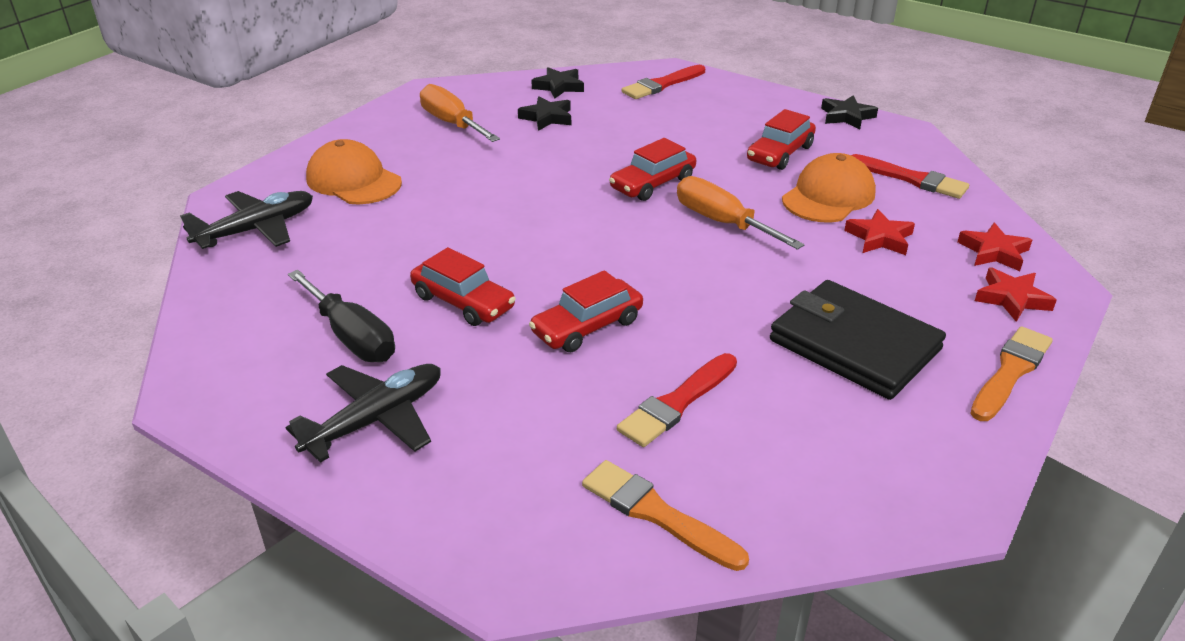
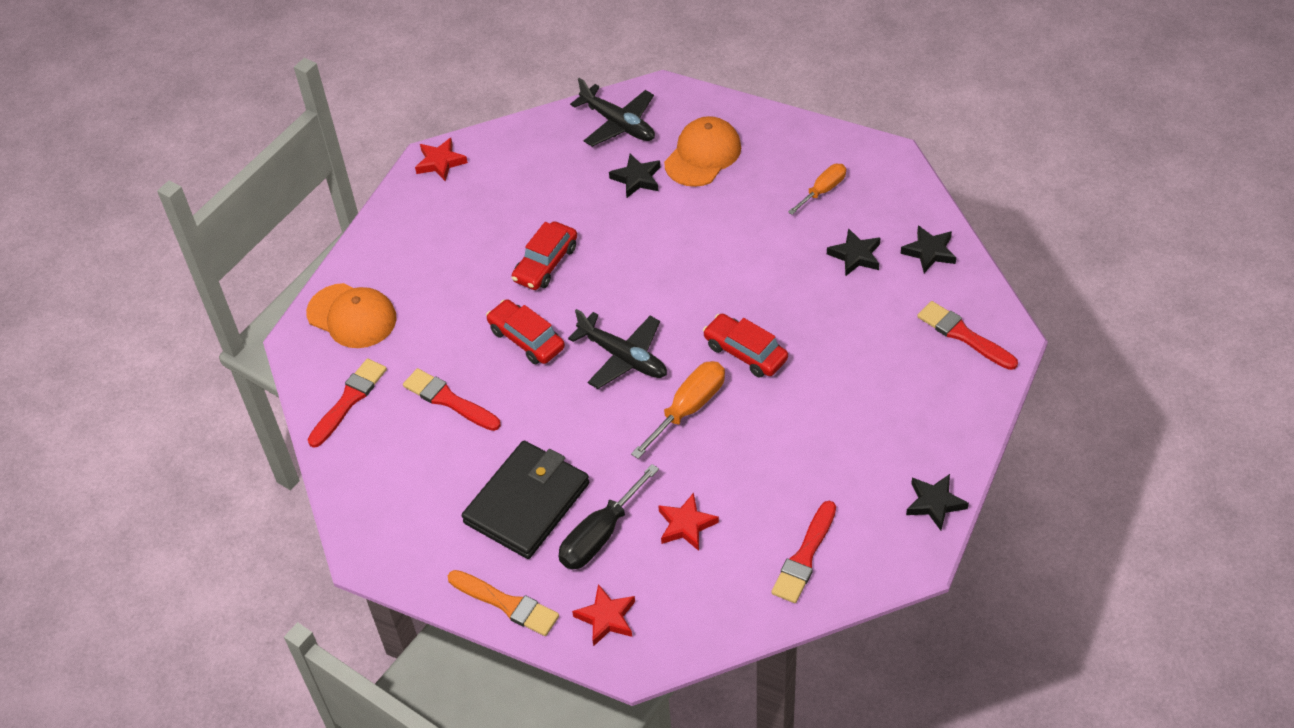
camera: 85 degrees right, 15 degrees up
black plane [286,364,441,463] -> black plane moved to [568,309,667,389]
black screwdriver [288,270,395,362] -> black screwdriver moved to [558,464,659,569]
orange screwdriver [420,84,500,142] -> orange screwdriver [788,164,846,215], size x0.66
orange brush [582,460,749,571] -> red brush [308,359,387,448]
red car [747,109,816,170] -> none
orange cap [782,153,876,222] -> orange cap moved to [306,283,396,348]
red star [957,223,1032,271] -> red star moved to [415,138,468,182]
none -> black star [609,154,660,198]

